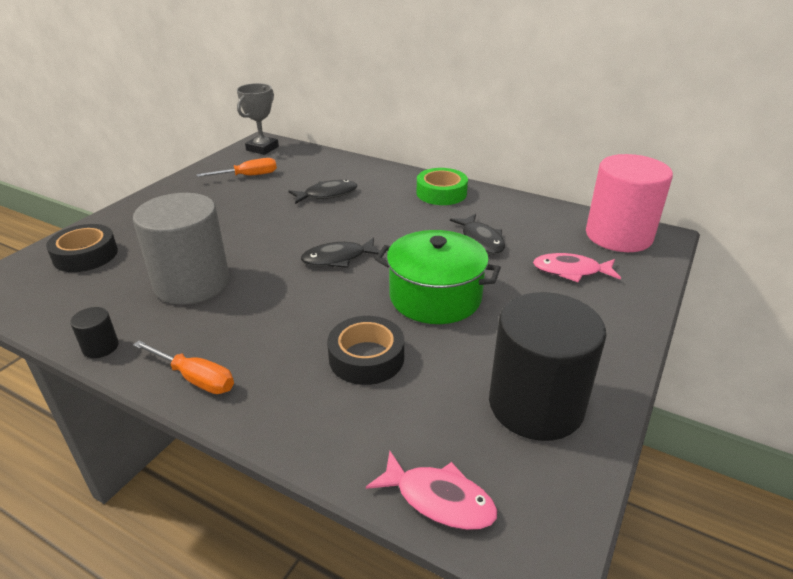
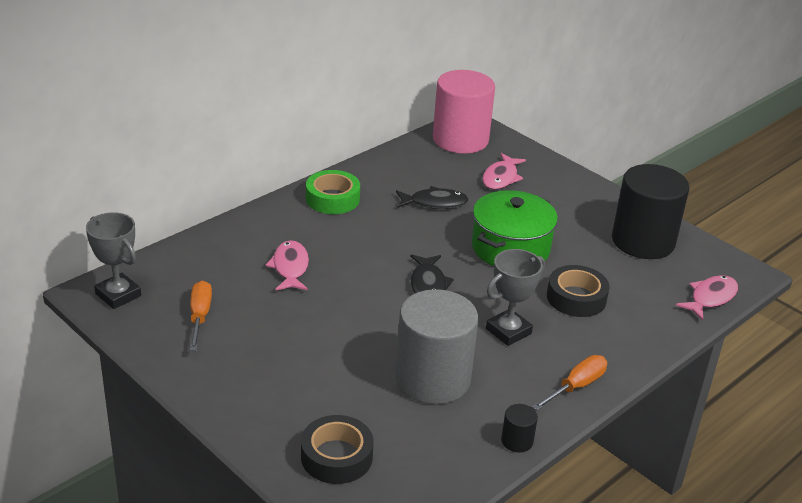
camera: 75 degrees left, 0 degrees up
black fish [288,179,357,204] -> pink fish [265,240,309,291]
none -> grey trophy [486,249,545,346]

